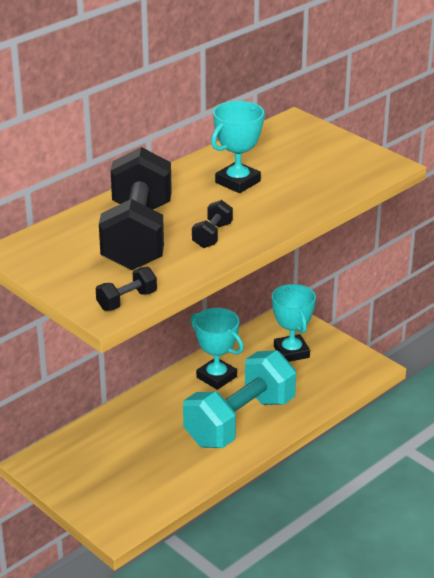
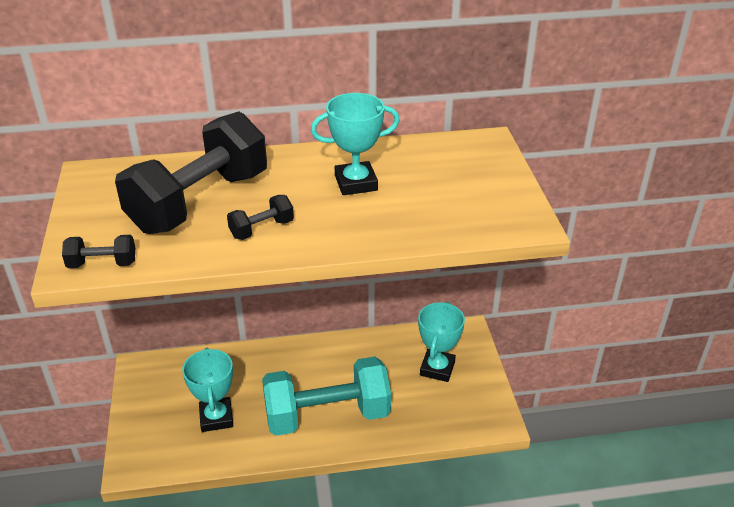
camera: 35 degrees right, 5 degrees up
turquoise trophy [191,308,244,390] -> turquoise trophy moved to [182,348,233,432]

